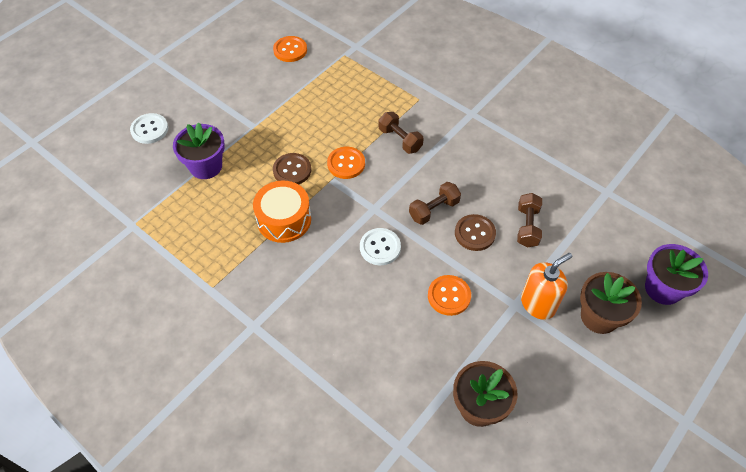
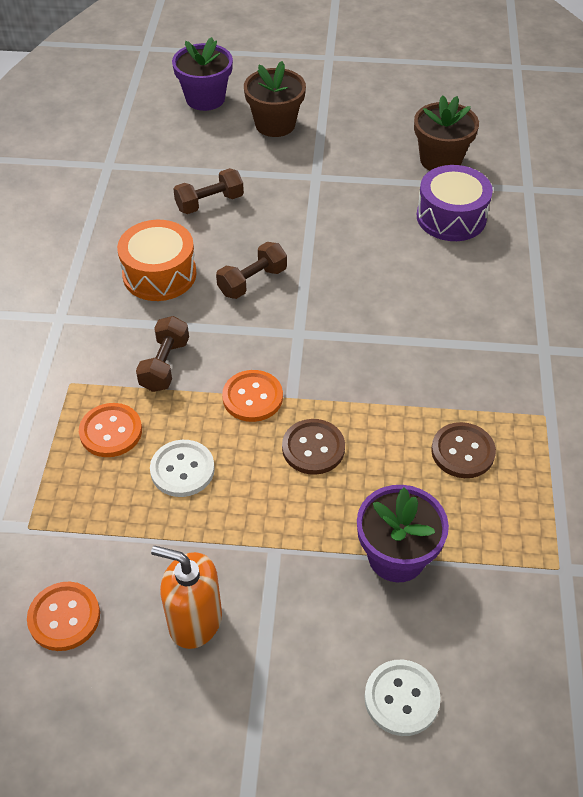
camera: 125 degrees left, 5 degrees down
orange drum [253,180,311,243] -> orange drum moved to [117,220,196,301]
white button [360,228,401,265] -> white button moved to [150,440,215,497]
brown dumbbell [409,182,461,225] -> brown dumbbell turned 60 degrees counterclockwise [216,242,287,299]
orange button [428,275,471,316] -> orange button moved to [79,403,142,457]
brown button [455,214,496,251] -> brown button moved to [431,422,496,478]
orange soap dispenser [521,253,572,320] -> orange soap dispenser moved to [151,546,222,649]
none -> purple drum [417,165,493,241]

